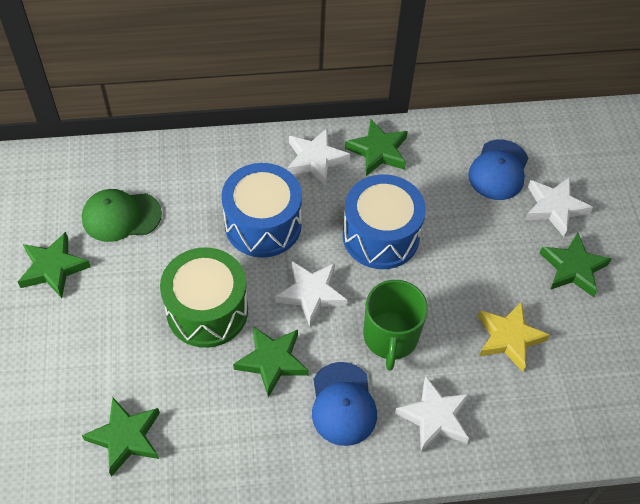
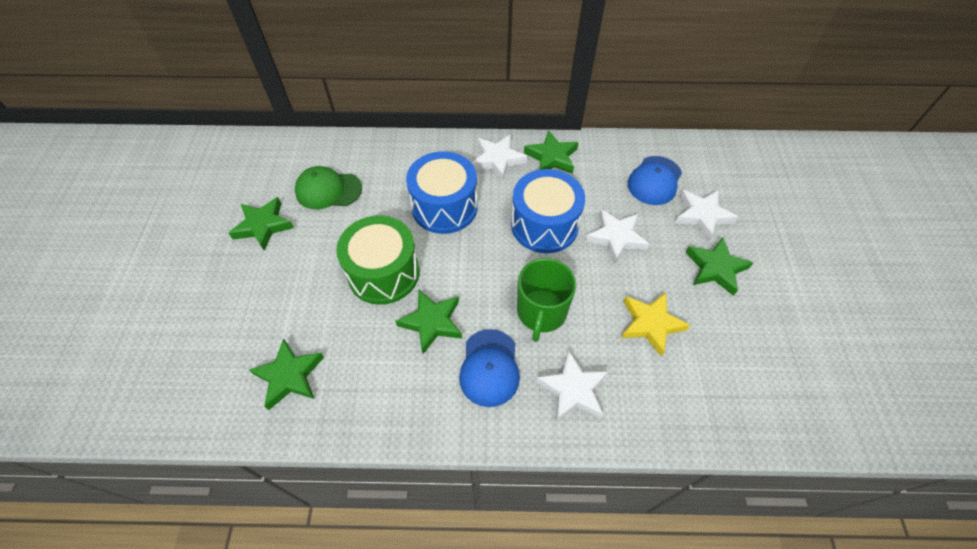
camera: 10 degrees right, 0 degrees up
white star [275,261,347,326] -> white star moved to [585,209,649,263]

